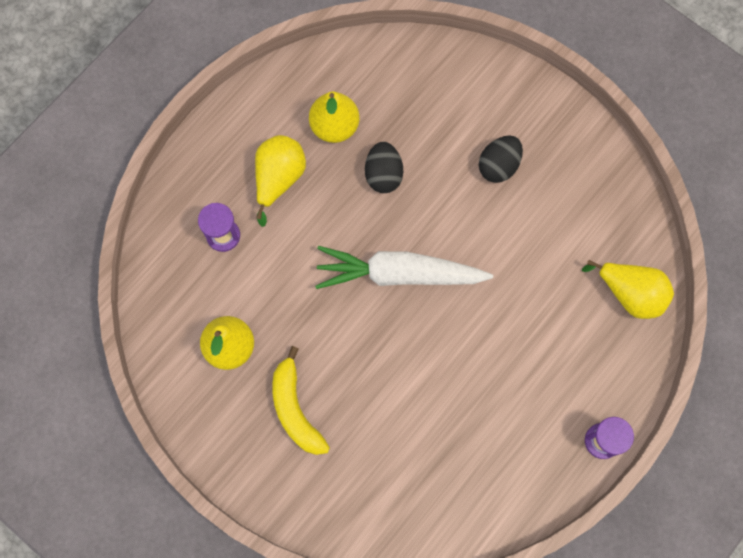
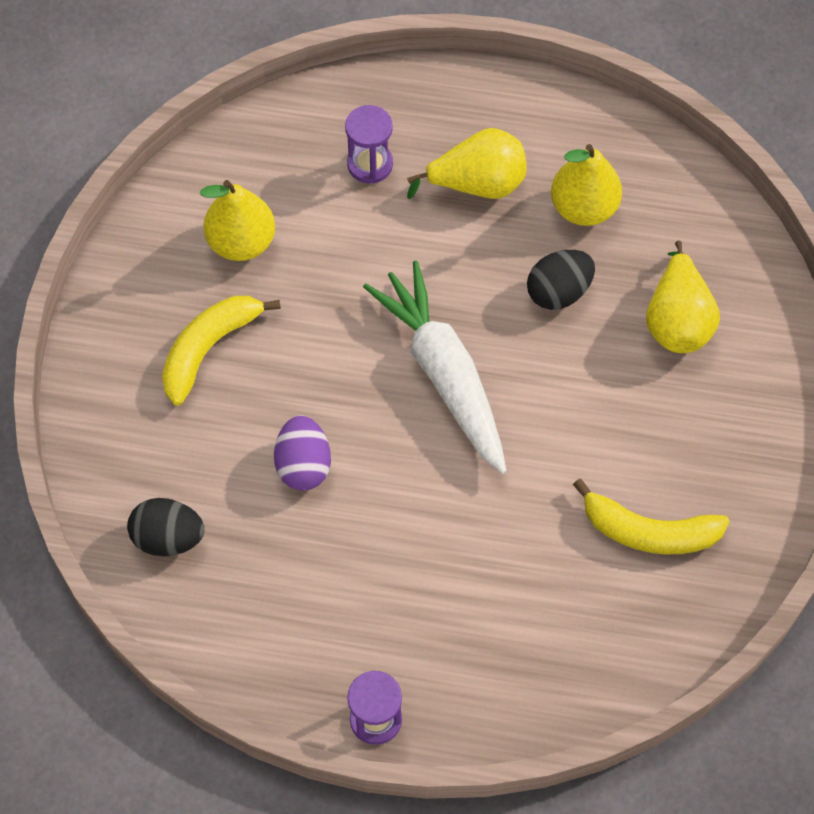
camera: 60 degrees right, 10 degrees down
black egg [479,136,523,183] -> black egg moved to [127,498,205,556]
yellow pear [582,260,674,319] -> yellow pear moved to [646,241,720,353]
none -> purple egg [274,415,331,491]
none -> yellow banana [573,478,730,554]

